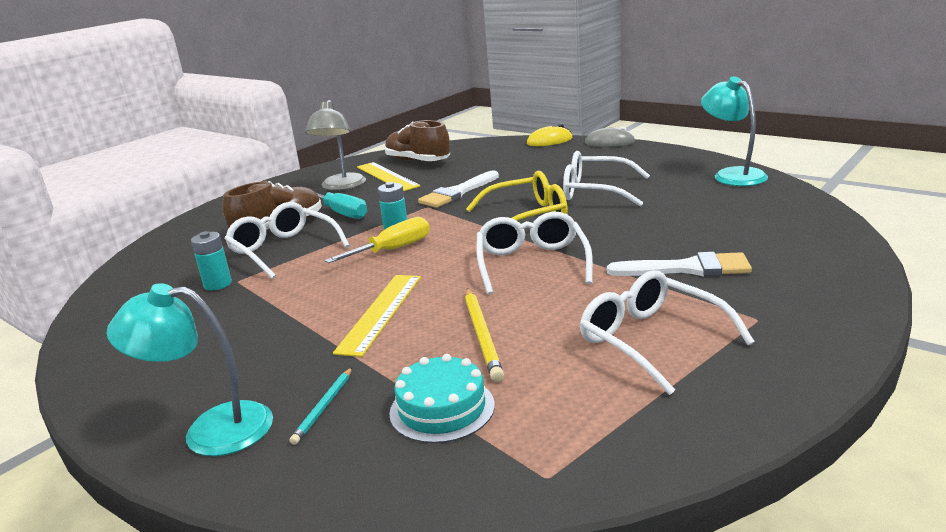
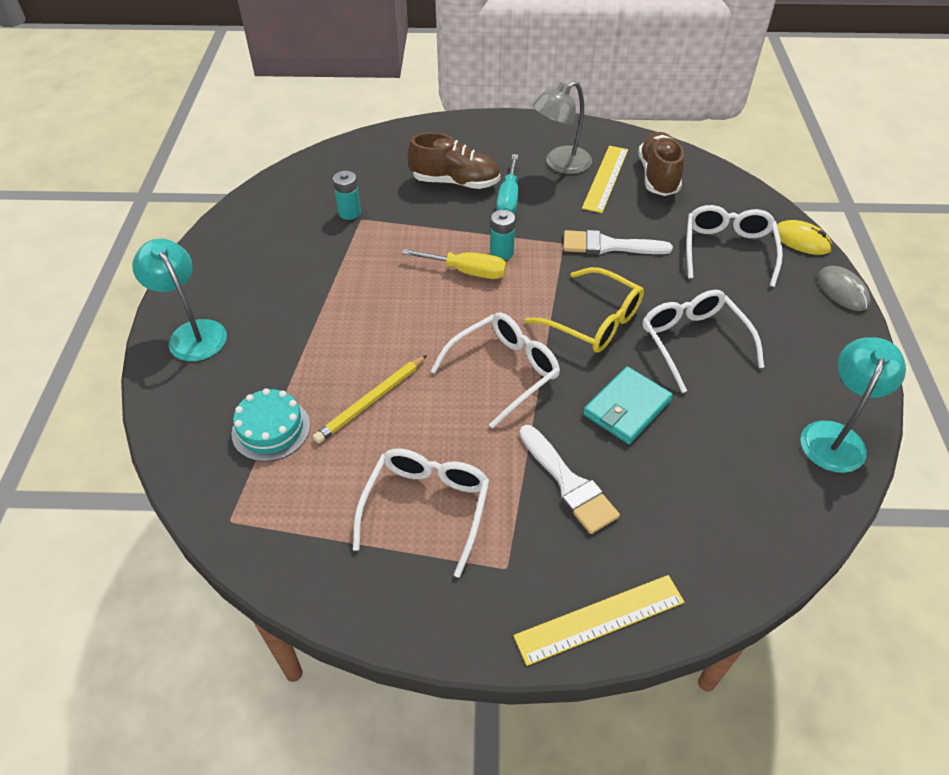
camera: 50 degrees right, 25 degrees up
white glasses [225,202,350,279] -> white glasses moved to [686,205,783,287]
turquoise pencil [290,367,352,445] -> none
yellow ruler [333,275,421,357] -> yellow ruler moved to [513,575,685,666]
none -> turquoise wallet [583,366,673,444]

